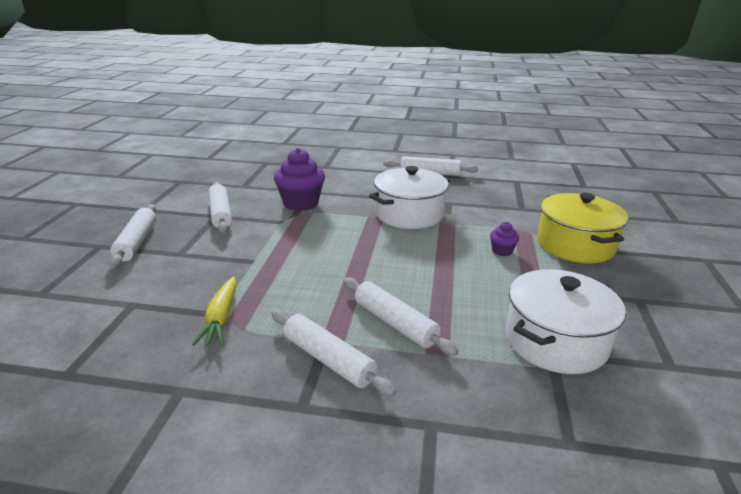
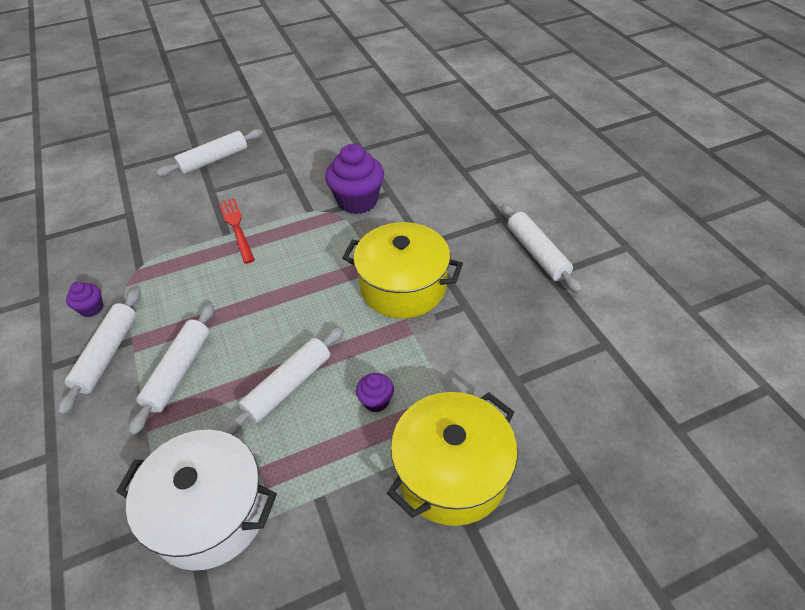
camera: 60 degrees right, 20 degrees up
yellow carrot [192,276,237,346] -> none
white rolling pin [208,182,232,233] -> white rolling pin moved to [221,326,344,435]
white pot [369,166,450,229] -> yellow pot [342,222,463,318]
none -> purple cupcake [66,282,103,317]
none -> red fork [219,198,255,264]

